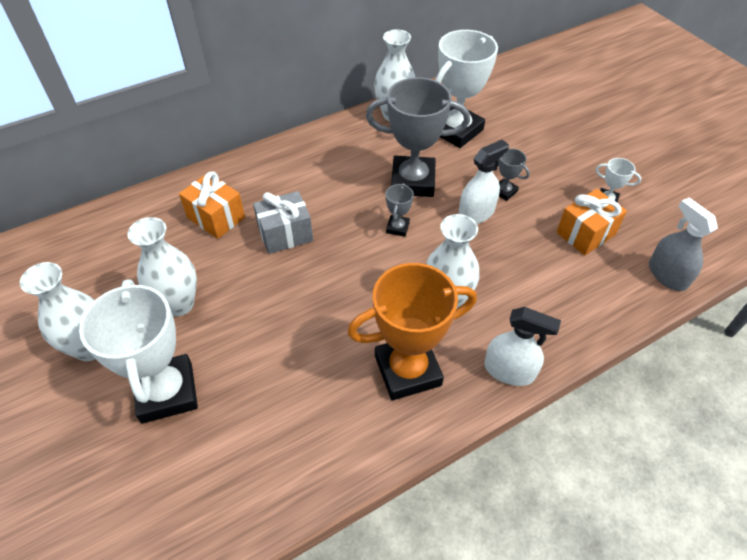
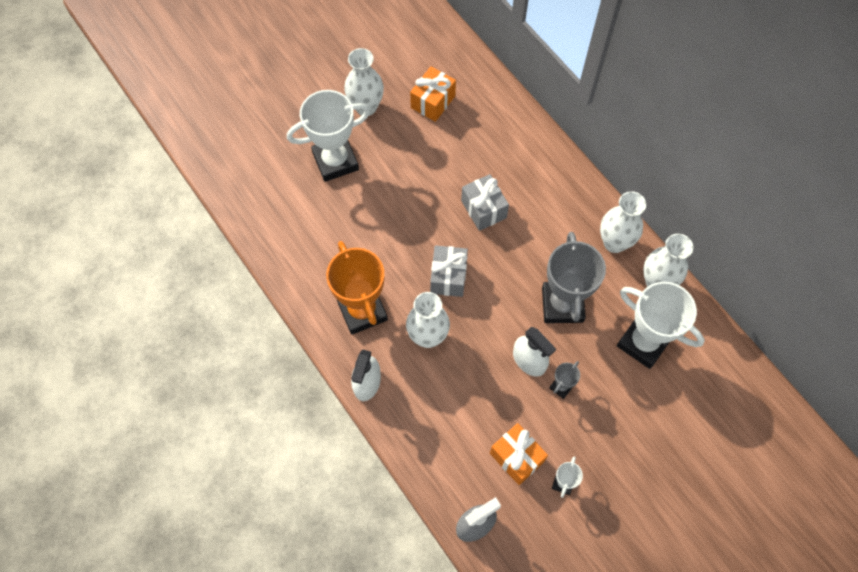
camera: 85 degrees right, 15 degrees up
white vase [127,217,197,317] -> white vase moved to [600,191,646,253]
orange gift [179,172,245,239] -> orange gift moved to [410,66,456,122]
grey trophy [386,183,414,237] -> none
none -> grey gift [430,245,468,297]

